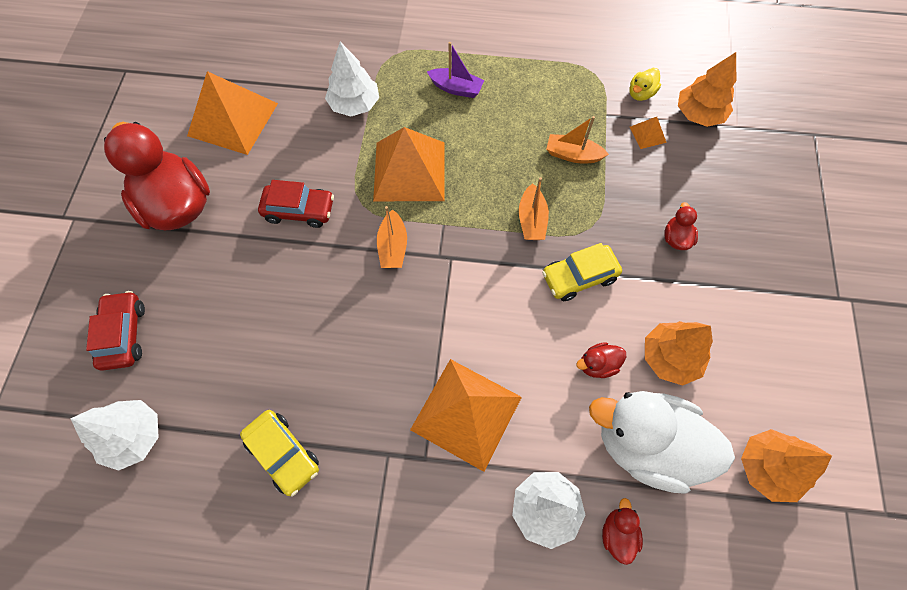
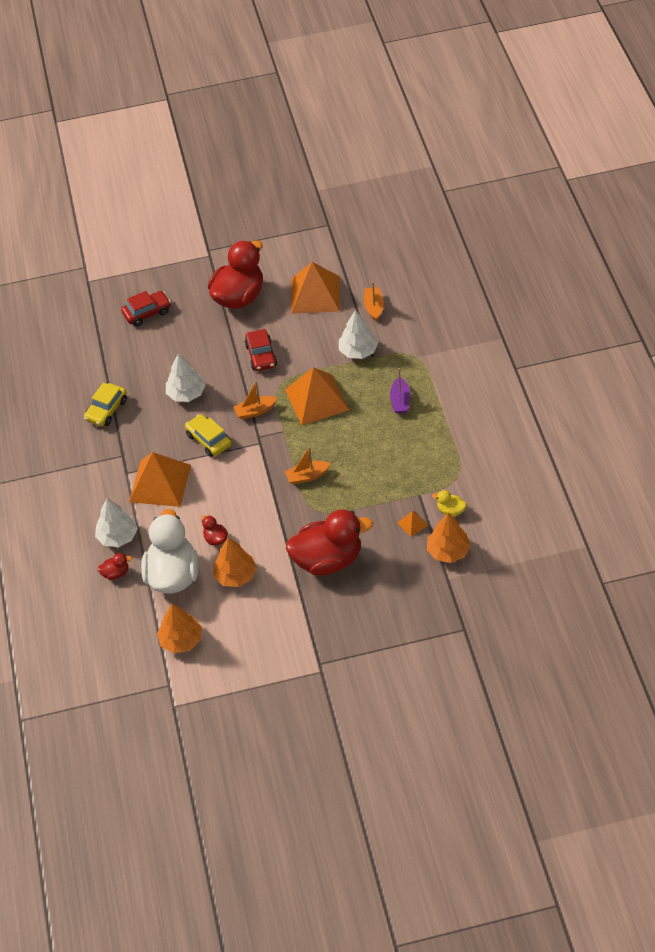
camera: 75 degrees right, 15 degrees down
white tree [70,400,159,471] -> white tree moved to [166,354,206,402]
yellow car [542,243,622,301] -> yellow car moved to [185,414,232,457]
orange boat [547,116,609,163] -> orange boat moved to [364,281,384,321]
red duck [664,202,698,250] -> red duck [286,509,373,575], size x2.45

